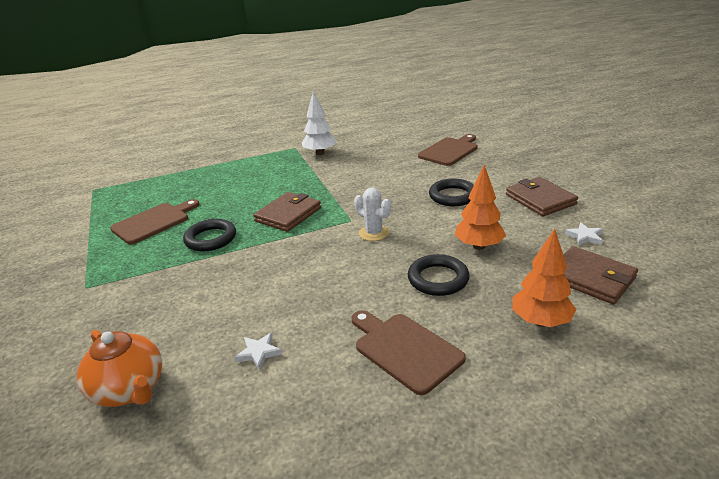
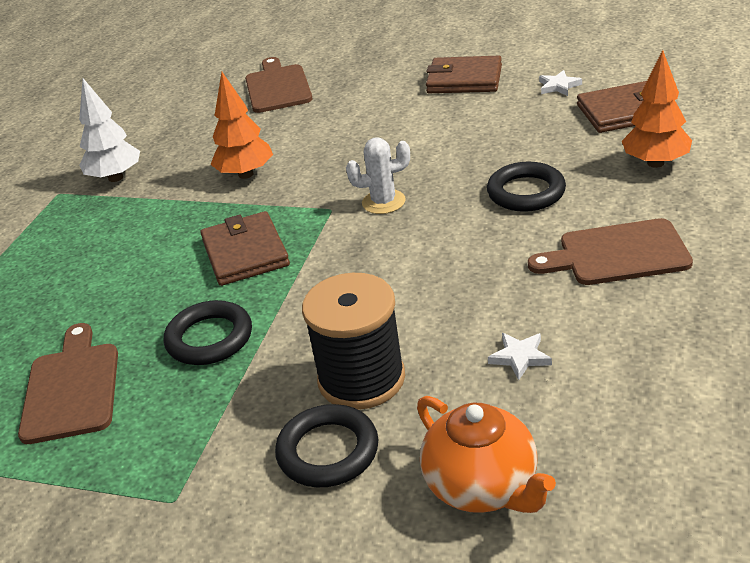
camera: 50 degrees left, 5 degrees up
orange teapot [77,330,162,407] -> orange teapot turned 60 degrees clockwise [417,396,556,513]
black ring [429,178,474,206] -> black ring moved to [275,404,378,487]
orange tree [455,165,506,250] -> orange tree moved to [210,72,273,179]
none -> black spool [302,273,405,410]

